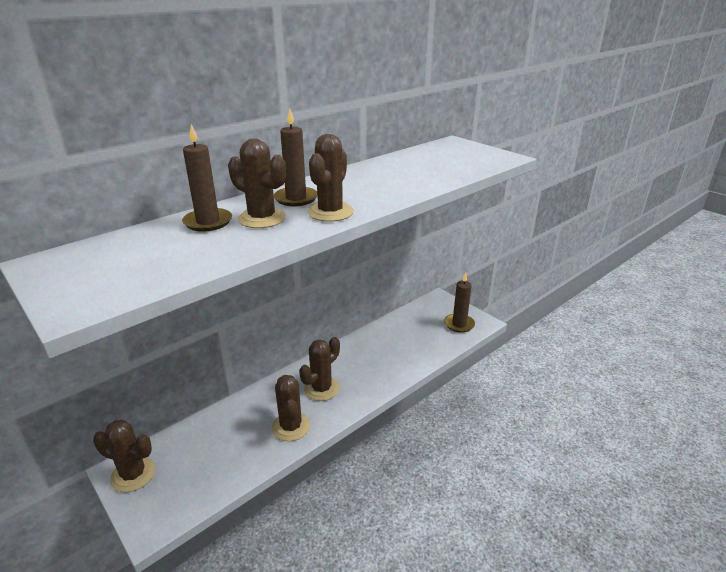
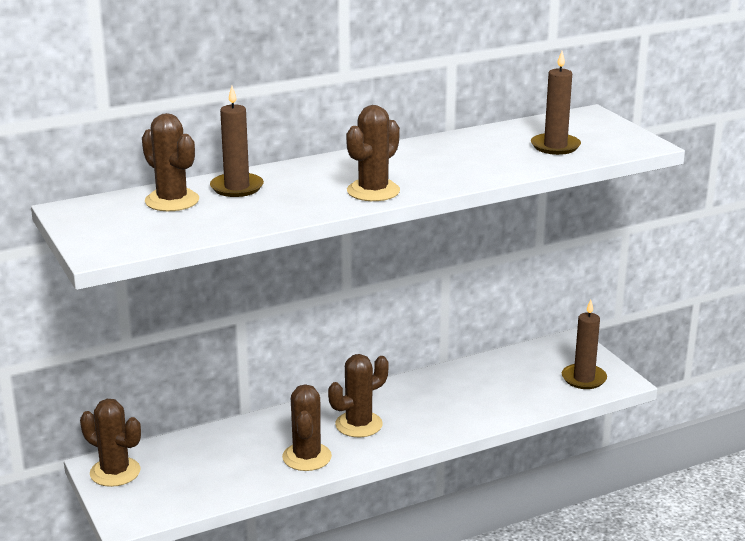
camera: 15 degrees right, 5 degrees down
brown cactus [228,138,286,228] -> brown cactus moved to [142,113,199,211]
brown candle [274,108,317,206] -> brown candle moved to [531,51,581,155]

